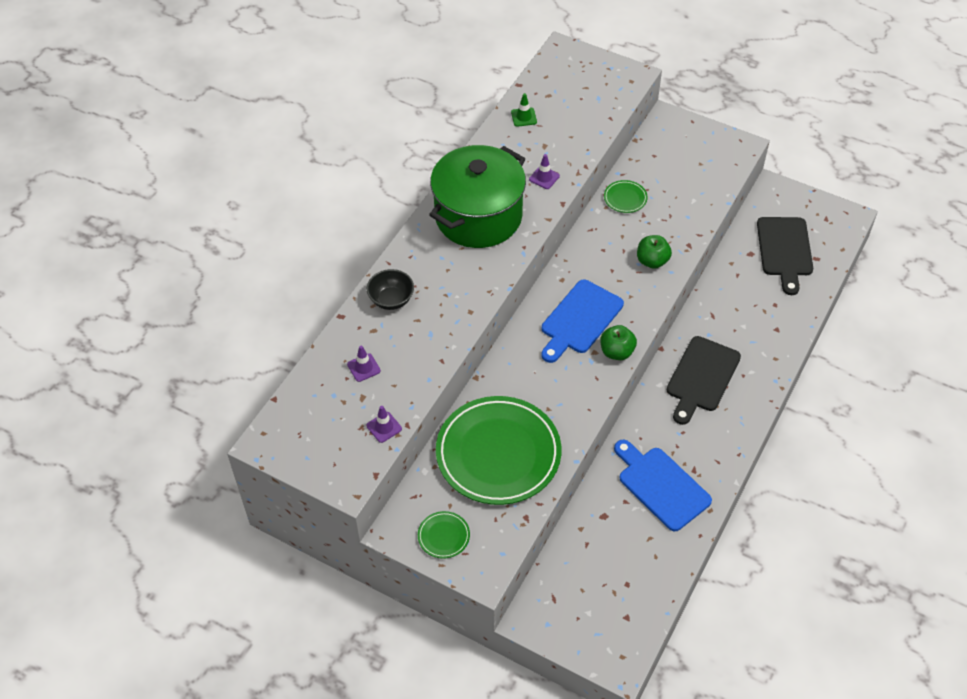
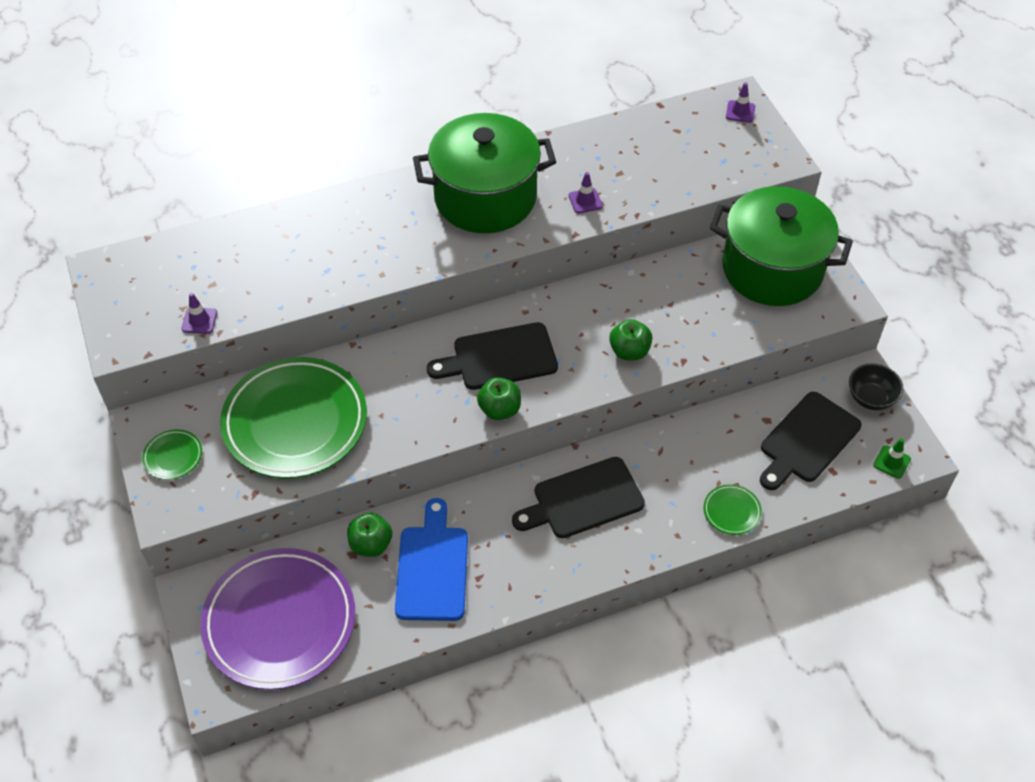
camera: 40 degrees right, 0 degrees up
purple traffic cone [347,345,381,382] -> purple traffic cone moved to [726,83,755,123]
black bowl [367,269,414,310] -> black bowl moved to [849,363,903,410]
green traffic cone [511,93,537,127] -> green traffic cone moved to [873,438,911,479]
blue cutting board [542,280,624,363] -> black cutting board [427,322,558,390]
green plate [604,180,648,213] -> green plate moved to [703,484,762,535]
none -> purple plate [200,548,355,690]
none -> green apple [347,513,392,557]
none -> green pot [710,186,853,306]

